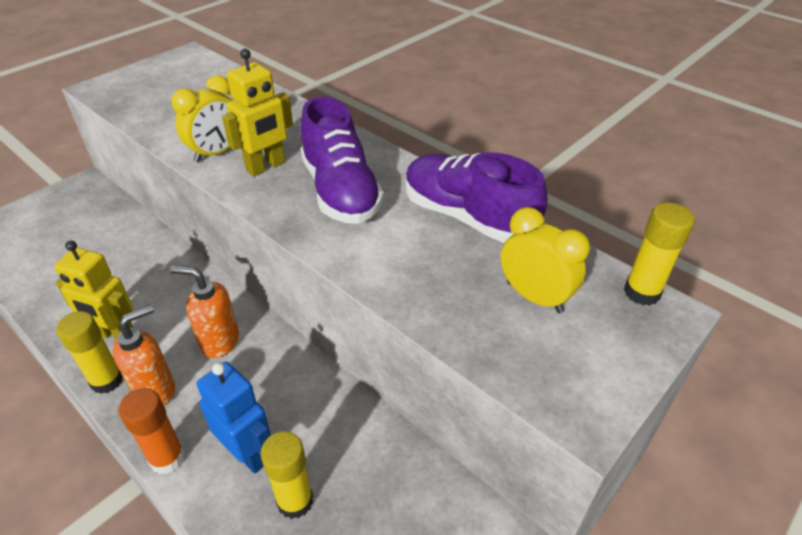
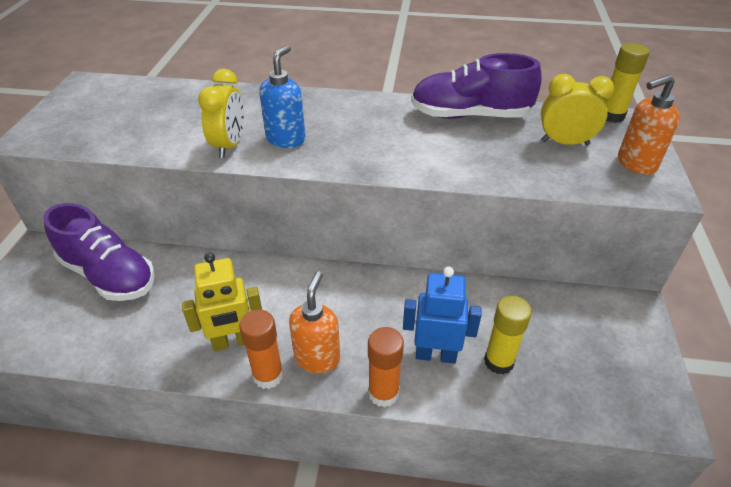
camera: 35 degrees left, 0 degrees up
yellow glue stick [56,311,123,394] -> orange glue stick [239,310,284,389]
orange soap dispenser [170,266,239,358] -> orange soap dispenser moved to [618,74,680,175]
yellow robot [222,49,293,176] -> blue soap dispenser [259,45,305,148]
purple shoe [300,96,384,224] -> purple shoe moved to [43,203,155,301]

